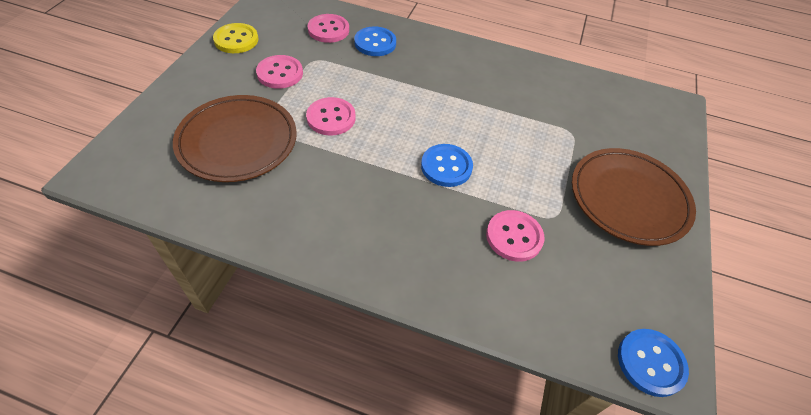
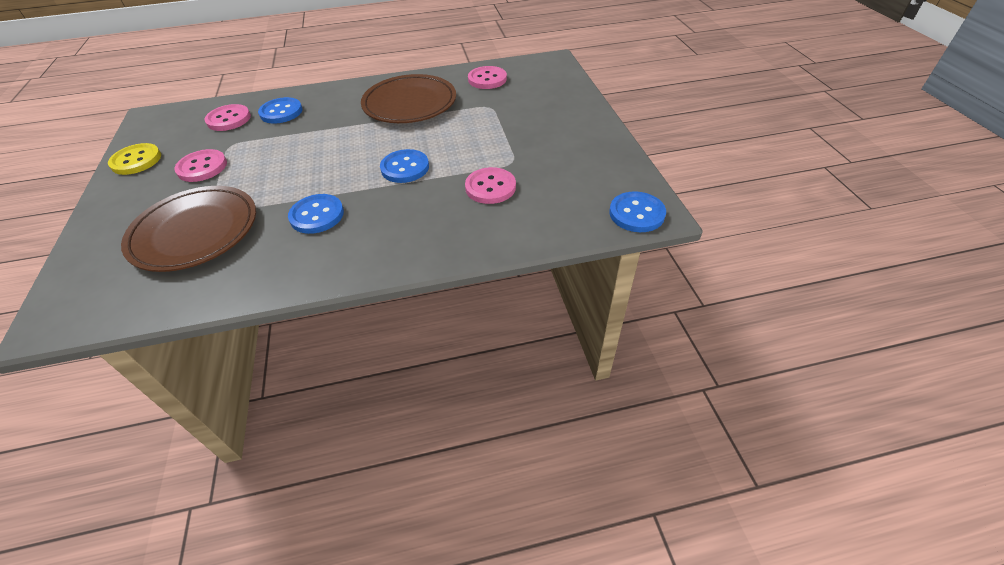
camera: 25 degrees left, 5 degrees down
pink button [306,97,356,136] -> pink button moved to [468,66,507,89]
brown plate [572,148,696,246] -> brown plate moved to [361,74,456,123]
none -> blue button [288,194,344,234]

